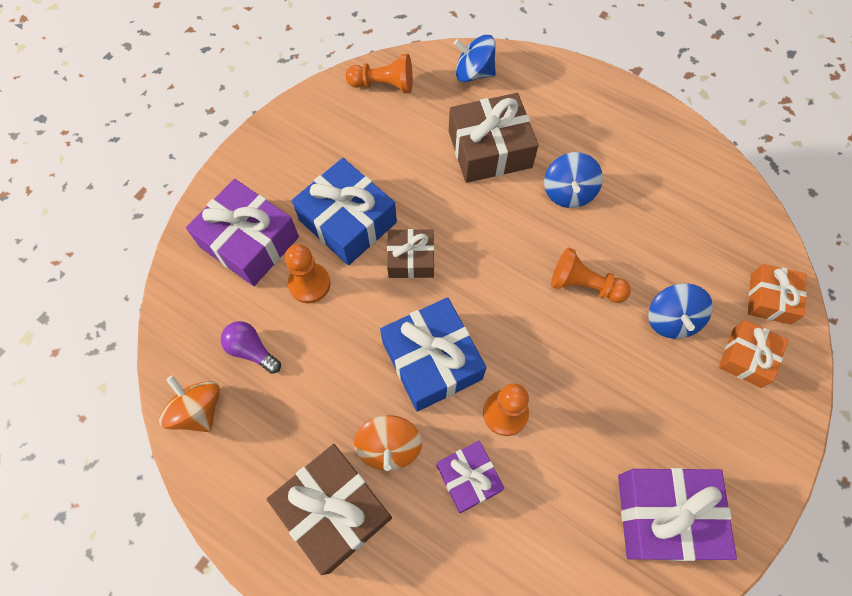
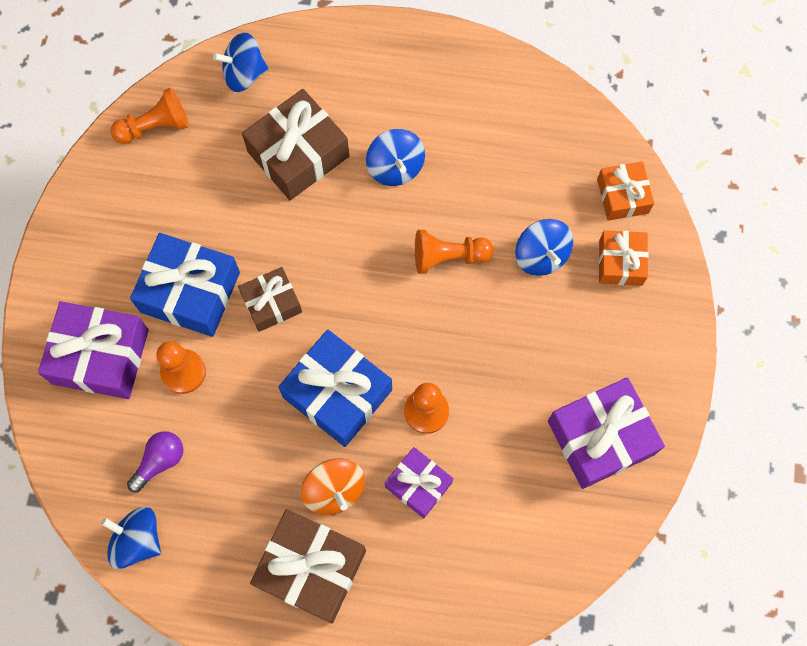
camera: 25 degrees left, 5 degrees up
orange spinning top [159,375,220,432] -> blue spinning top [101,507,161,569]
purple light bulb [221,321,281,374] -> purple light bulb turned 120 degrees clockwise [127,431,183,492]

